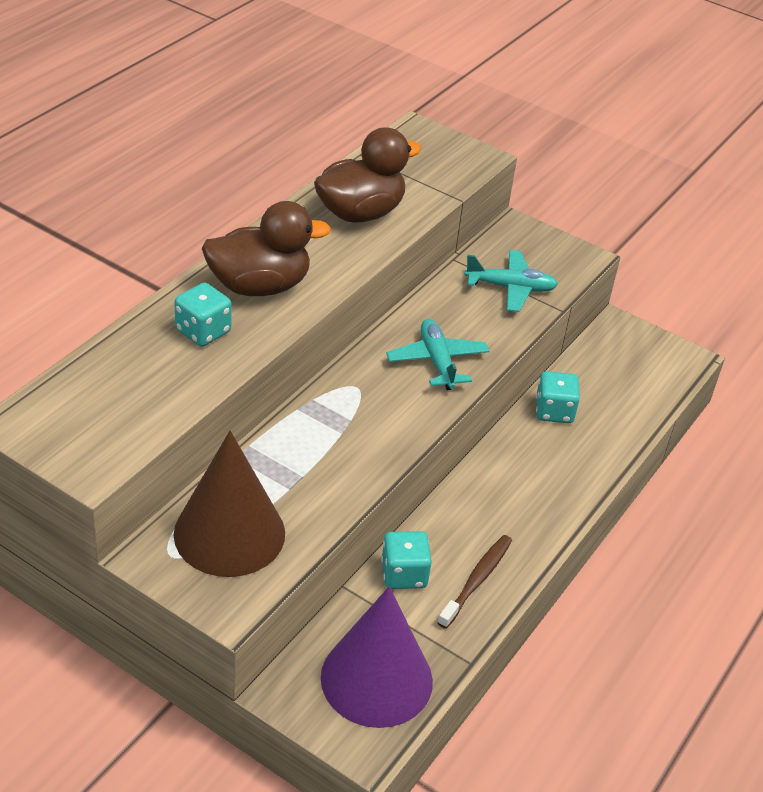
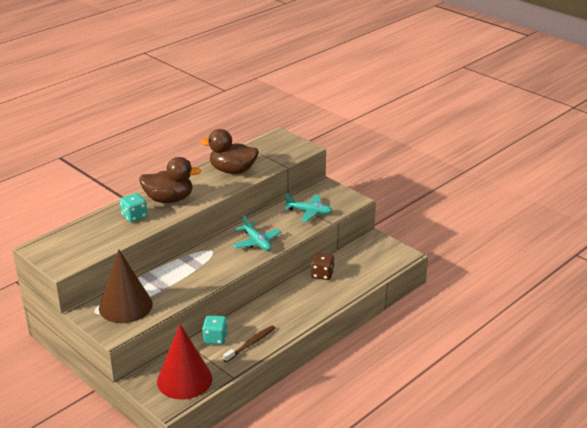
camera: 15 degrees right, 10 degrees down
brown duck [314,127,421,223] -> brown duck turned 150 degrees counterclockwise [200,129,259,174]
purple cone [321,586,433,728] -> red cone [157,324,213,399]
turquoise plane [386,319,490,390] -> turquoise plane turned 150 degrees clockwise [233,215,282,251]
turquoise dice [536,371,580,423] -> brown dice [311,253,334,280]

